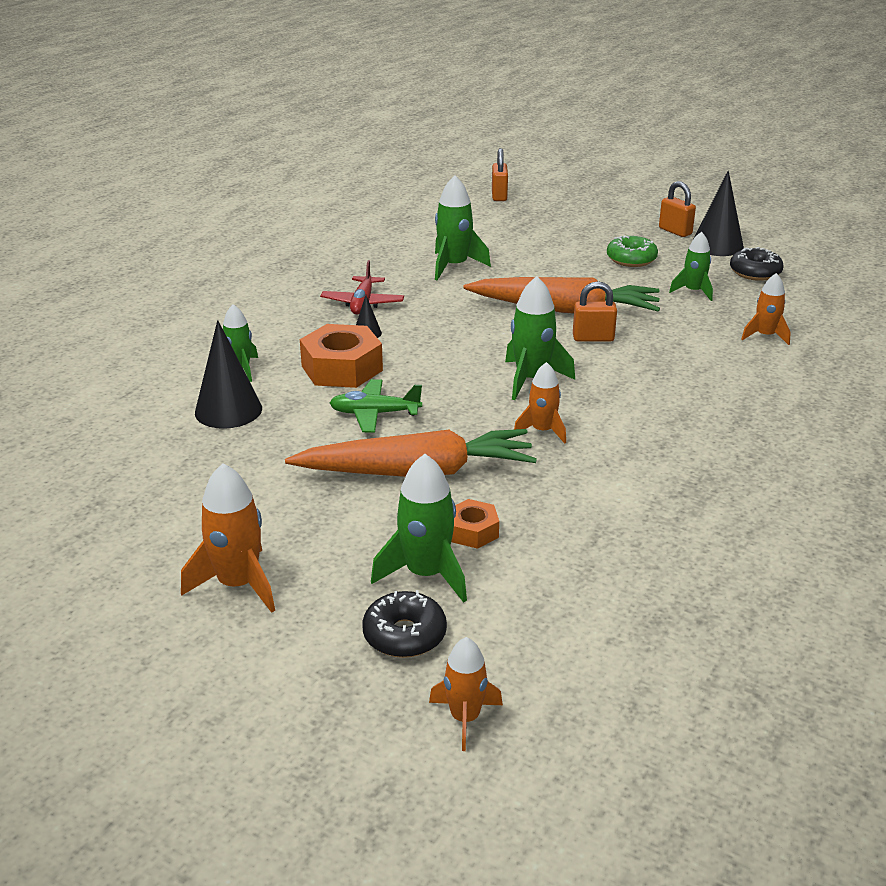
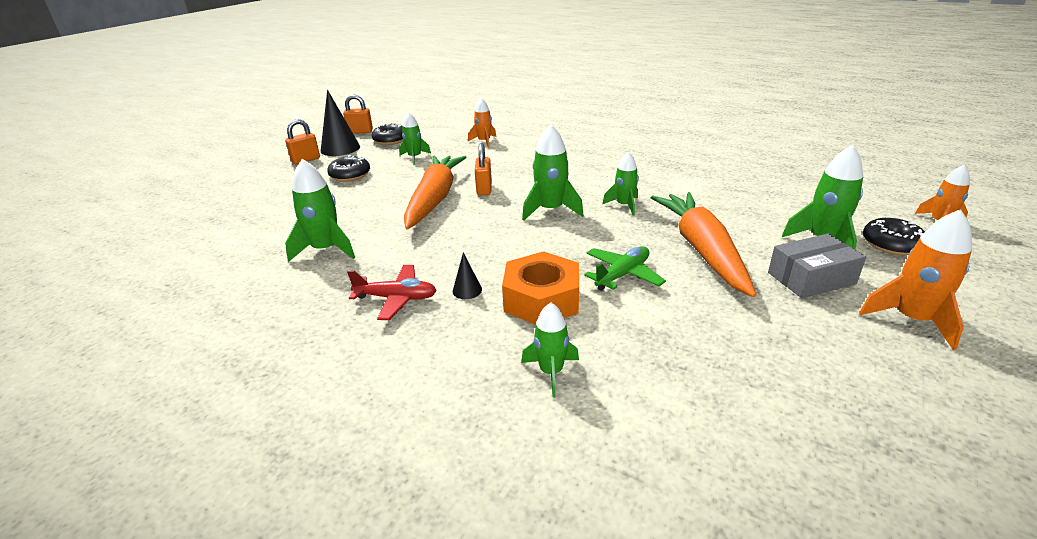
camera: 90 degrees left, 0 degrees up
black cone [195,320,262,429] -> none
green plane [330,379,422,433] -> green plane turned 135 degrees counterclockwise [584,246,666,291]
orange nut [451,499,499,549] -> none
orange padlock [492,148,508,201] -> orange padlock moved to [343,95,373,134]
orange rocket [514,362,566,444] -> green rocket [602,152,639,216]
green donut [607,235,658,267] -> black donut [327,155,370,182]
none -> grey box [768,234,866,298]

